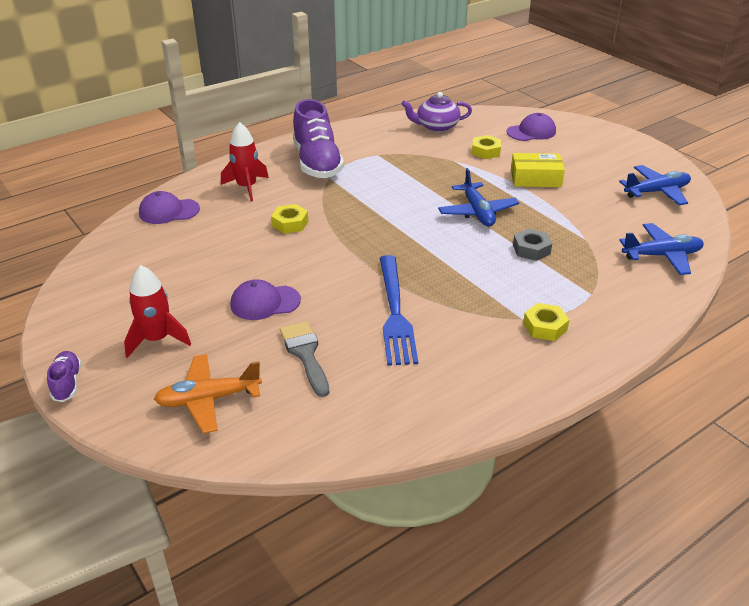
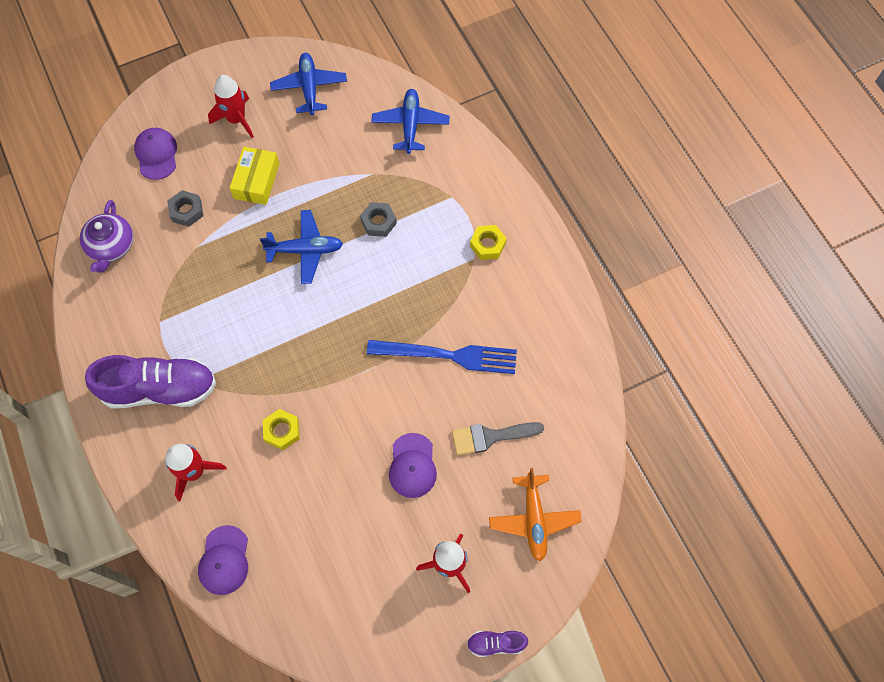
camera: 80 degrees left, 30 degrees up
yellow nut [472,135,501,159] -> grey nut [167,190,203,227]
none -> red rocket [208,75,254,138]

